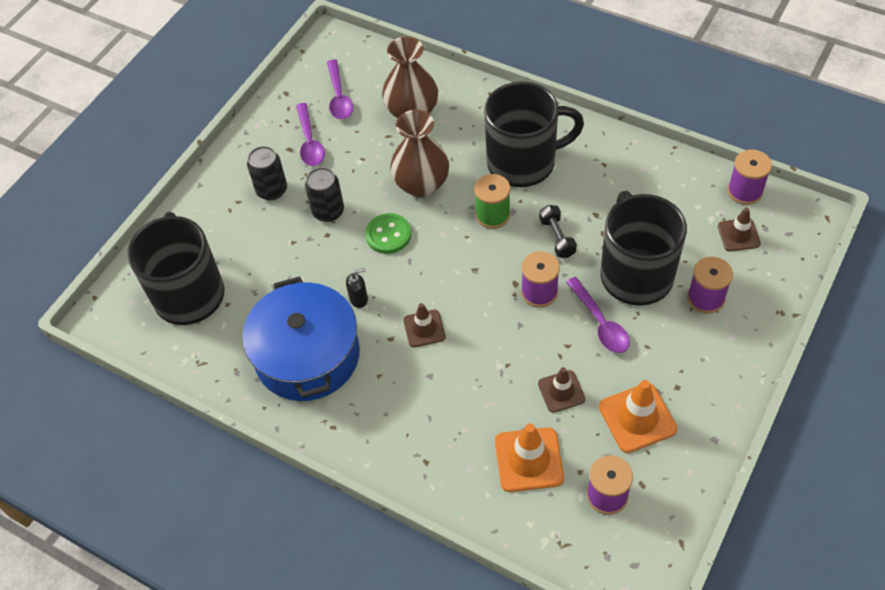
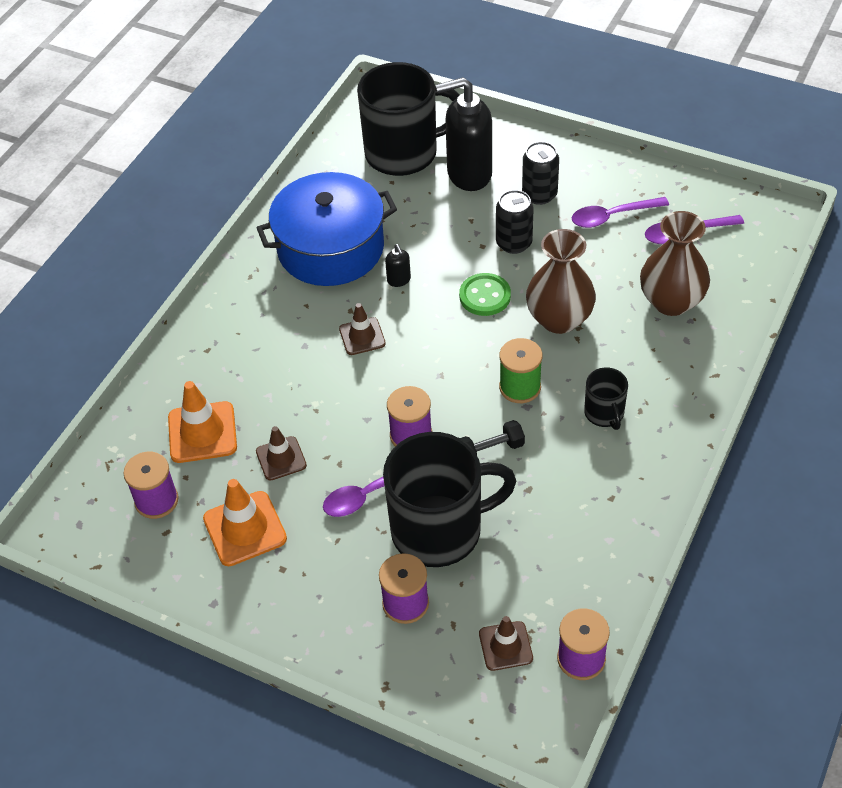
camera: 85 degrees right, 5 degrees down
black mug [484,82,584,187] -> black mug [584,367,628,430], size x0.47
none -> black soap dispenser [436,77,492,191]

